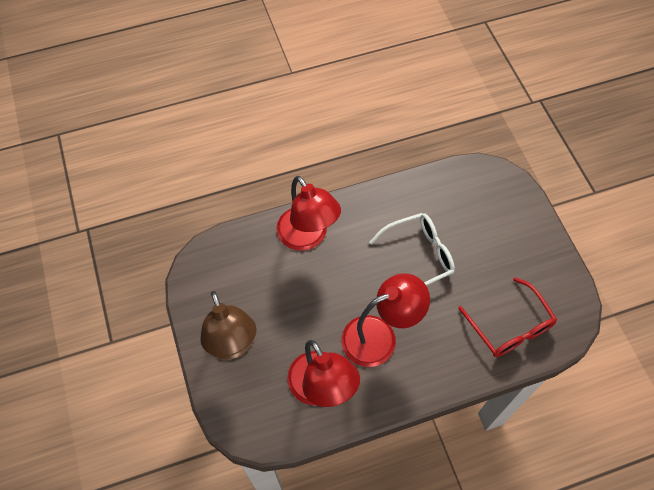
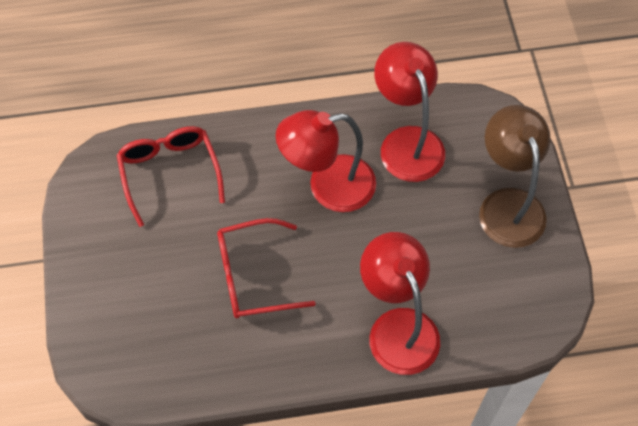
camera: 170 degrees left, 0 degrees up
white glasses [369,213,455,286] -> red glasses [217,218,316,318]

